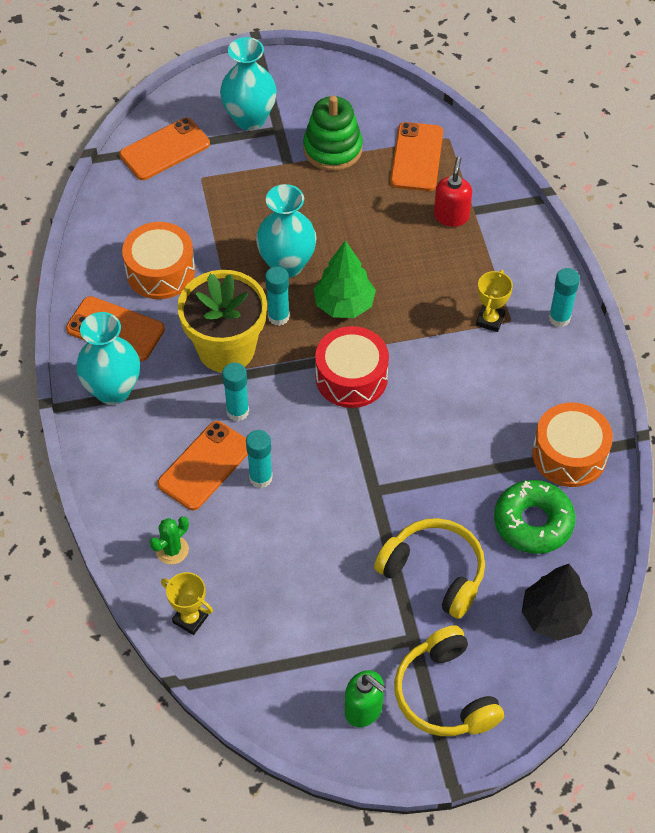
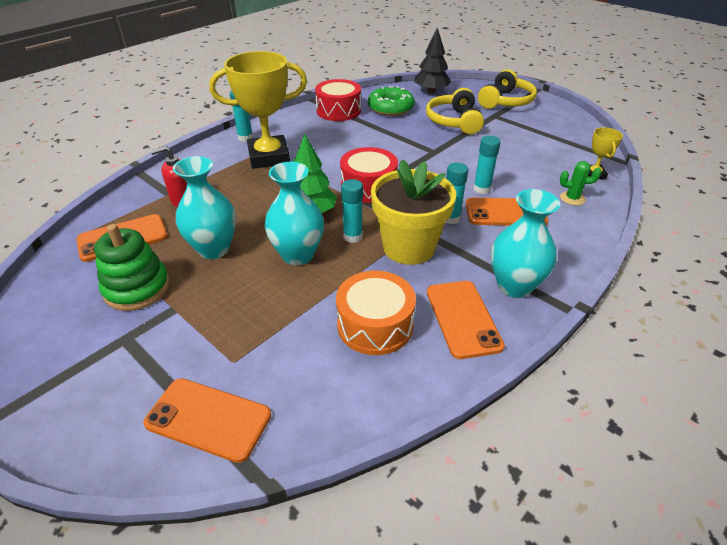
camera: 125 degrees left, 15 degrees down
turquoise vase [220,37,277,130] -> turquoise vase moved to [173,156,236,259]
green soap dispenser [345,670,386,727] -> none
yellow trophy [476,270,513,332] -> yellow trophy [209,51,307,169], size x2.22
orange drum [532,402,613,487] -> red drum [315,79,361,121]

